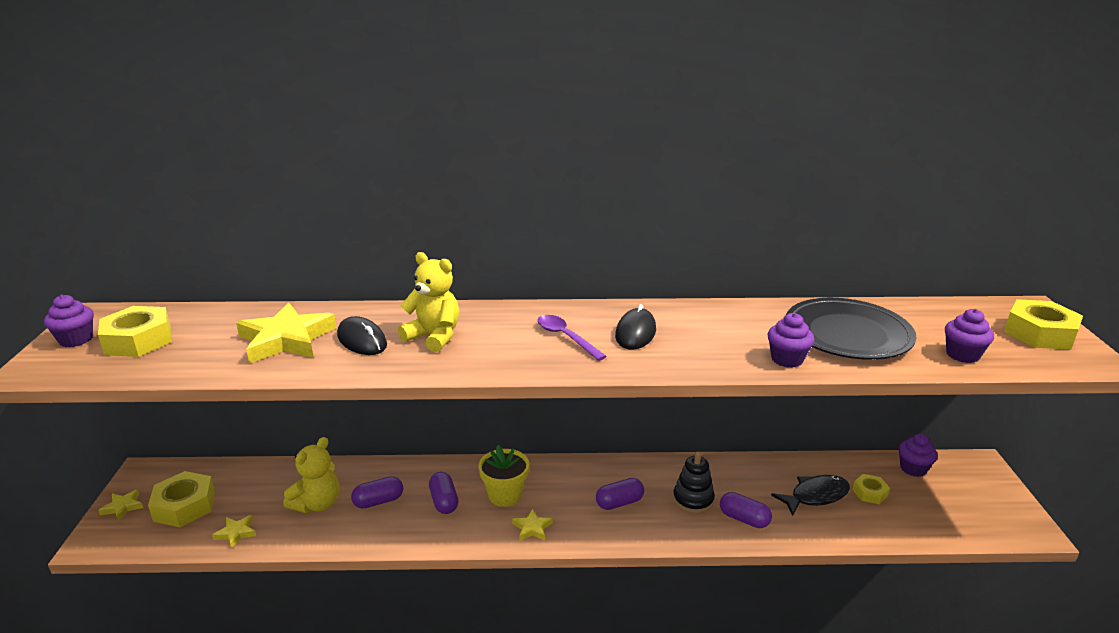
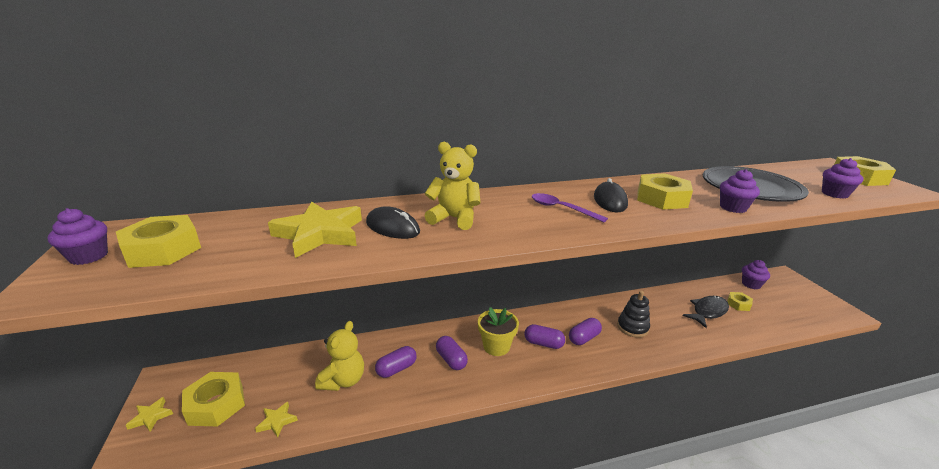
camera: 15 degrees left, 0 degrees up
yellow star [512,509,553,541] -> none
purple capsule [720,492,772,528] -> purple capsule moved to [524,324,565,349]
none -> yellow nut [637,173,693,210]

